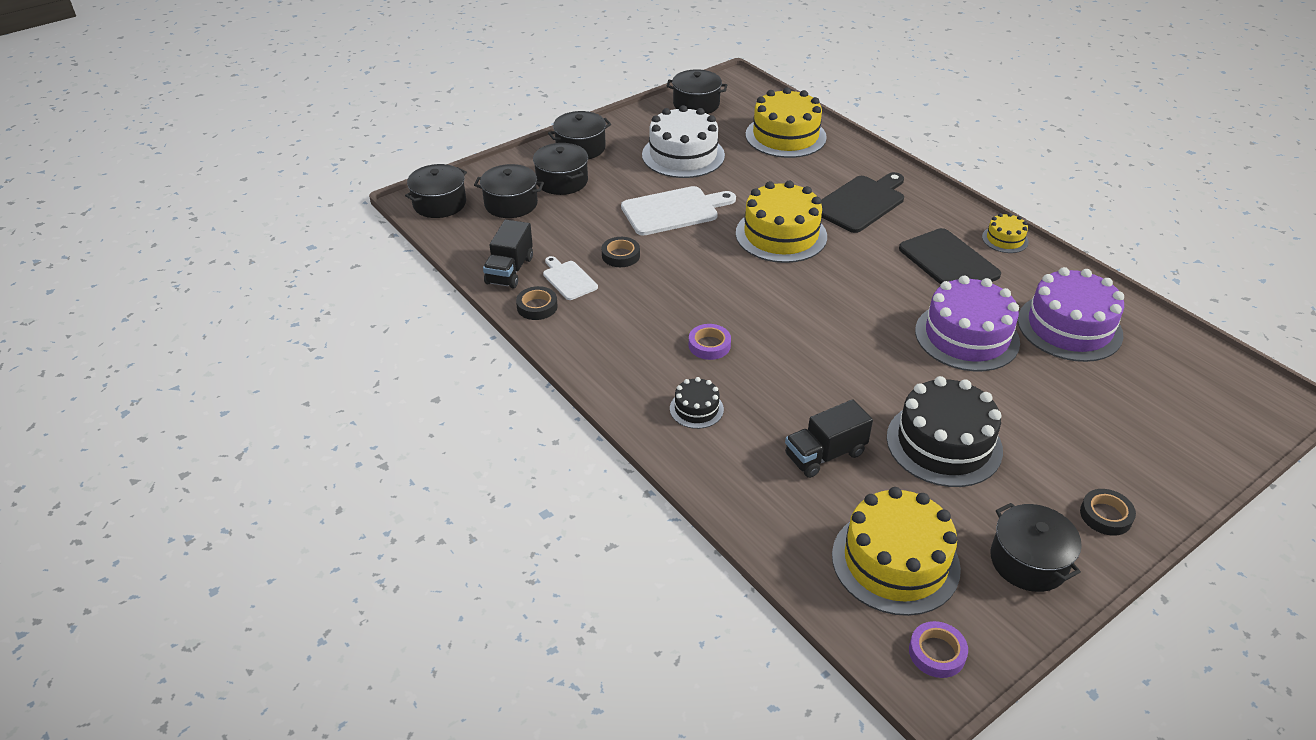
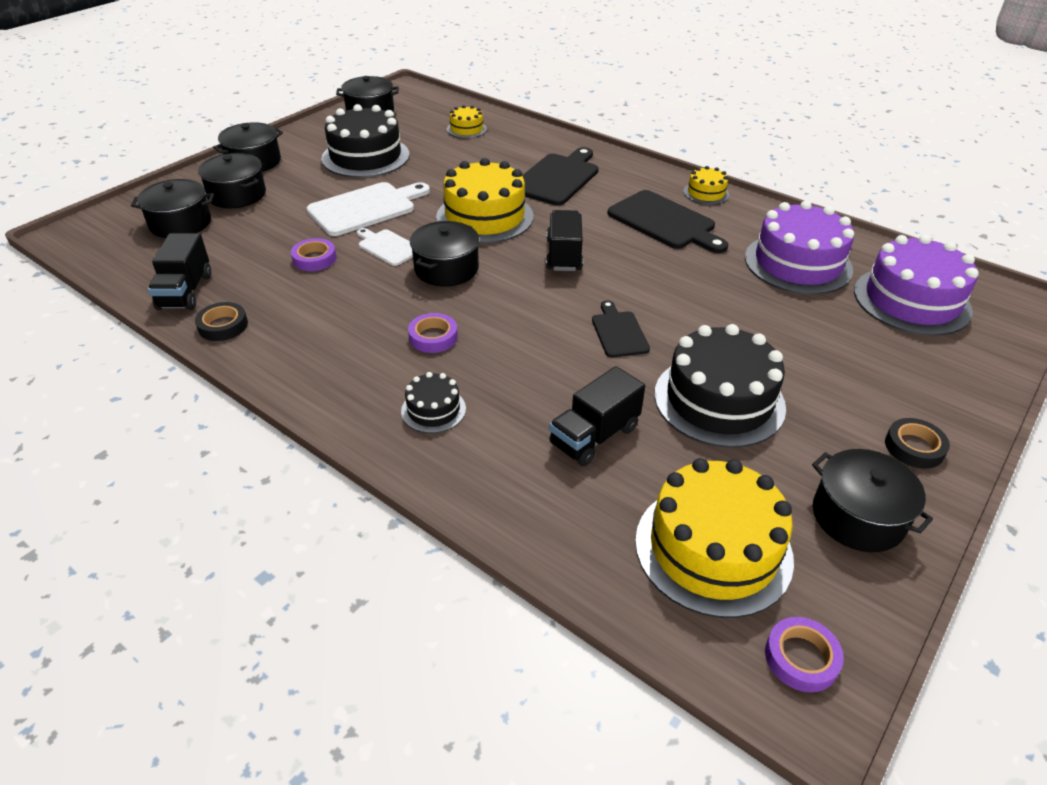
camera: 15 degrees left, 0 degrees up
black pot [405,164,467,218] -> black pot moved to [410,221,479,286]
white cutting board [543,256,598,300] -> white cutting board moved to [357,228,413,266]
black tape [602,237,640,267] -> purple tape [291,238,336,271]
white cake [642,105,725,178] -> black cake [321,104,409,178]
yellow cake [745,87,827,158] -> yellow cake [447,105,487,138], size x0.49
purple cake [915,276,1020,371] -> purple cake moved to [854,235,979,336]
none -> black truck [546,210,583,271]
none -> black cutting board [592,301,650,358]

